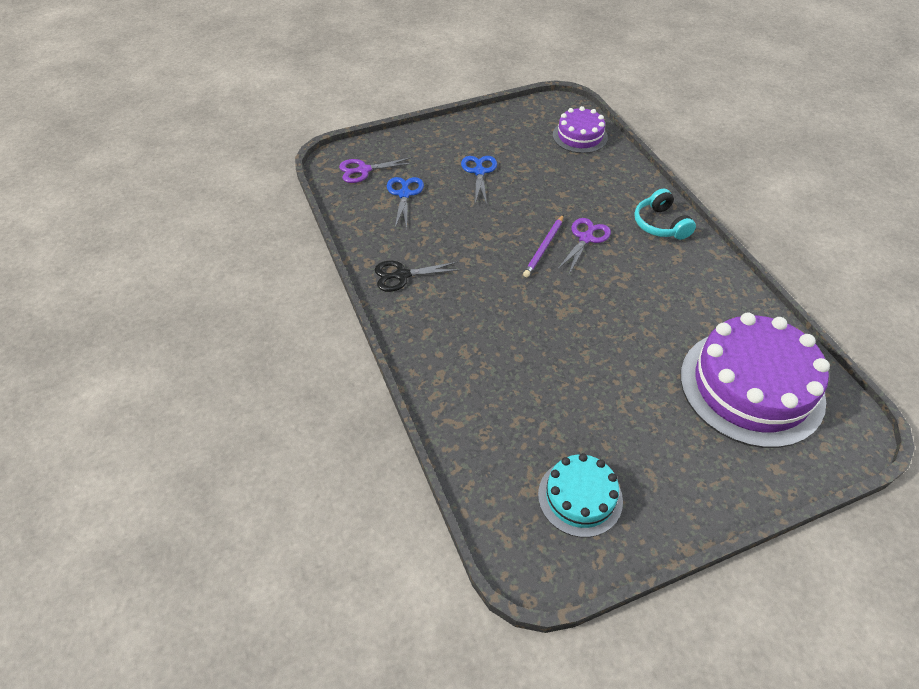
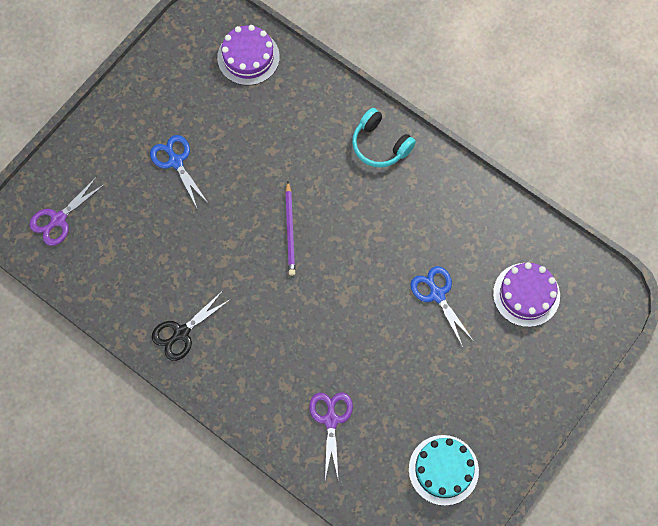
camera: 30 degrees left, 20 degrees up
blue scissors [387,177,424,228] -> blue scissors moved to [410,266,474,347]
purple scissors [557,218,611,274] -> purple scissors moved to [309,392,353,479]
purple cake [680,313,830,448] -> purple cake [493,262,560,327], size x0.54

